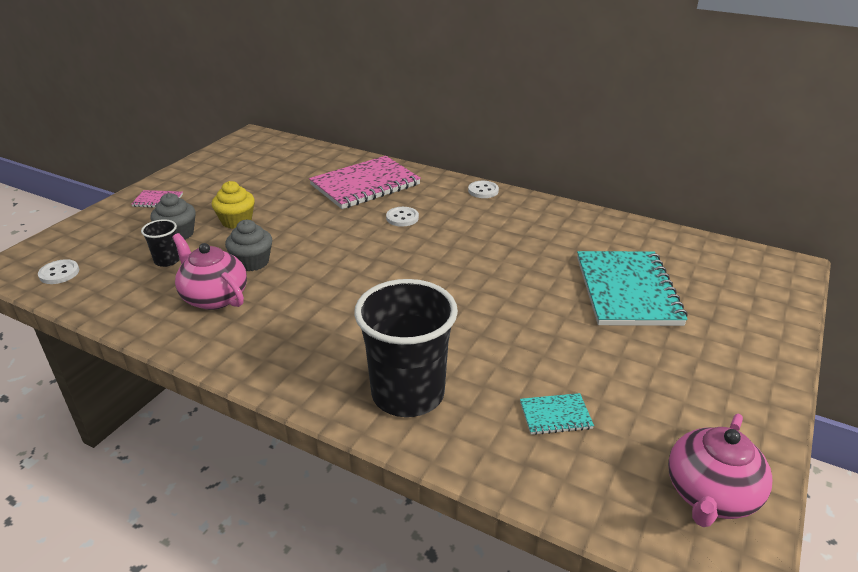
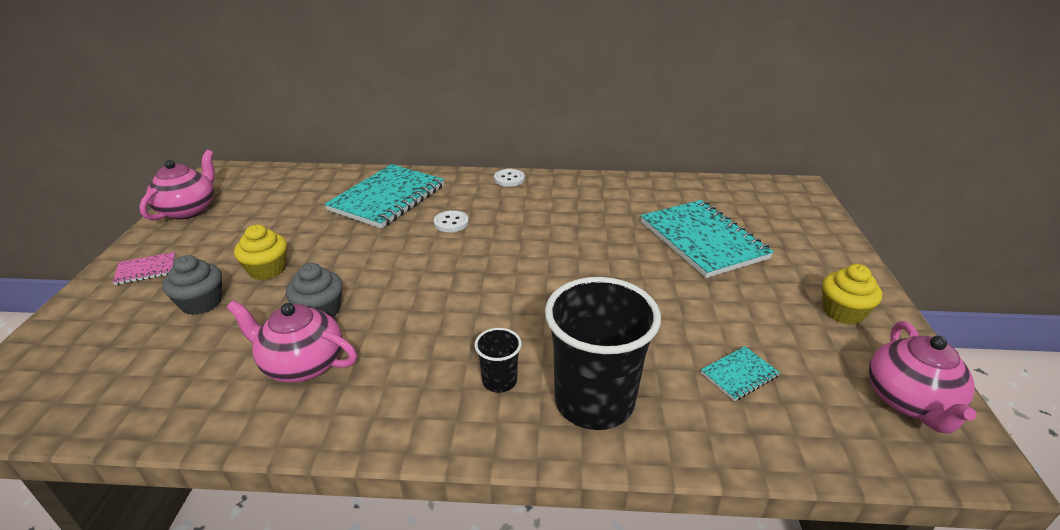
camera: 25 degrees left, 0 degrees up
white button [38,259,79,284] -> none
black cup [141,219,180,267] -> black cup moved to [474,328,522,393]
pink notebook [309,156,421,209] -> turquoise notebook [325,164,444,229]
none -> pink teapot [139,150,215,220]
none -> yellow cupcake [822,264,882,325]

